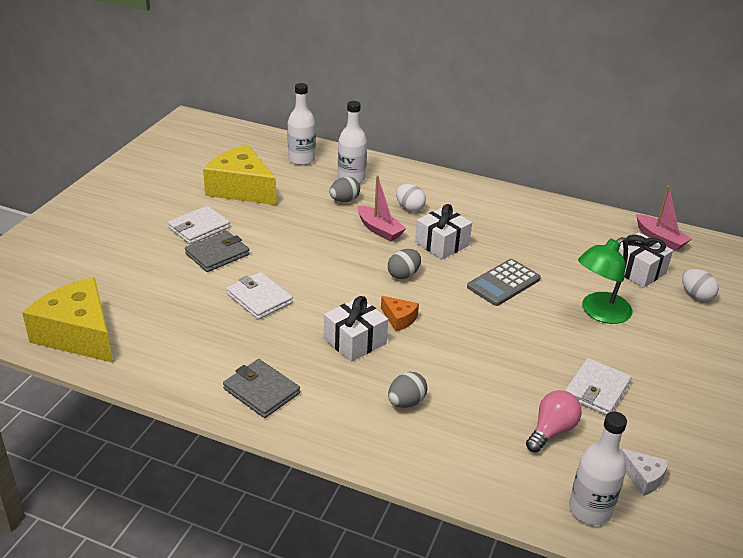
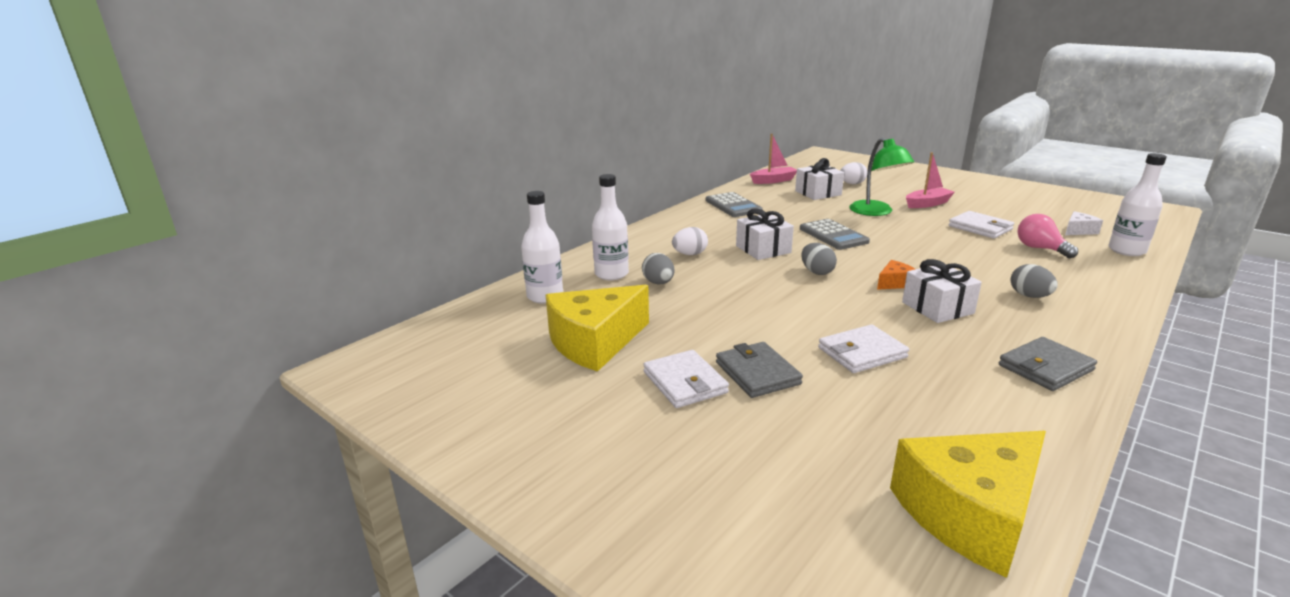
camera: 70 degrees left, 10 degrees down
pink boat [357,175,406,241] -> pink boat moved to [906,152,955,208]
none -> grey calculator [706,192,763,217]

